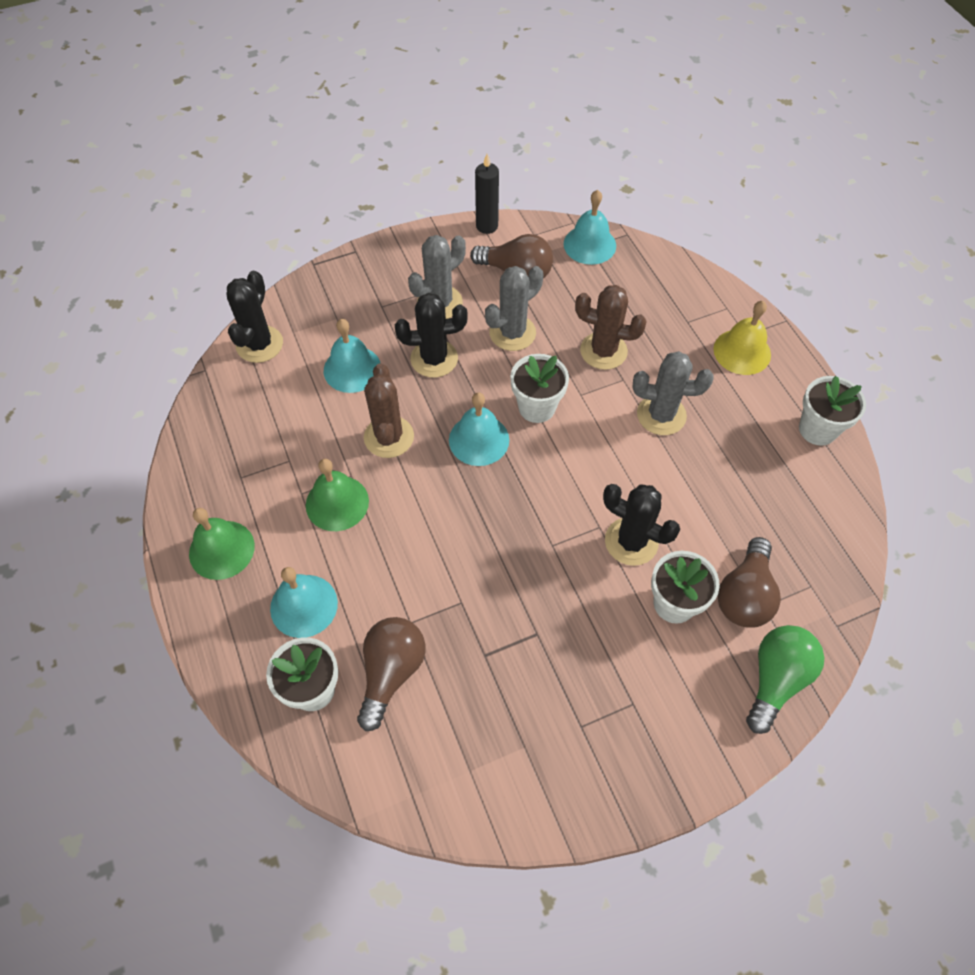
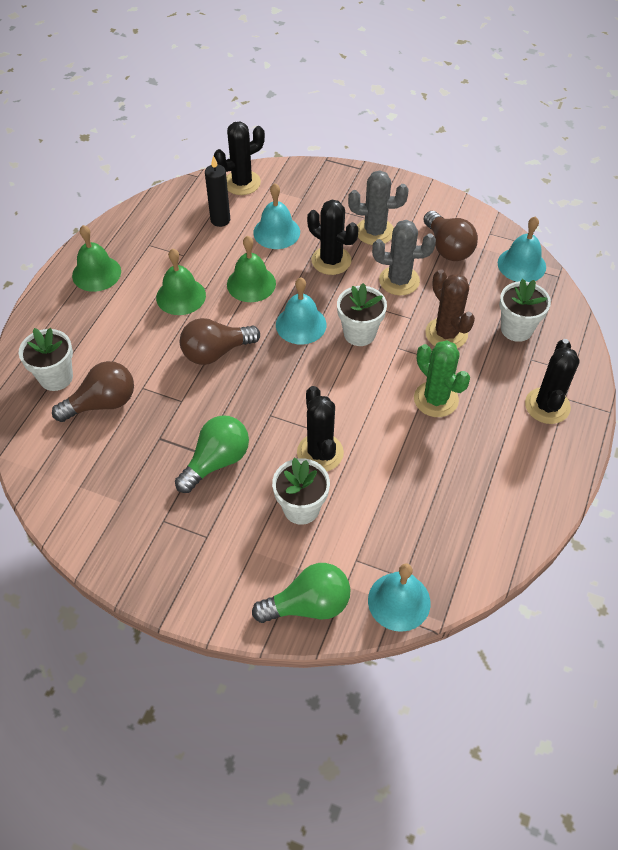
camera: 45 degrees right, 5 degrees down
turquoise bell [270,567,338,638] -> turquoise bell moved to [368,563,430,632]
brown cactus [364,363,414,458] -> green bell [227,236,276,302]
black candle [475,154,499,234] -> black candle moved to [205,156,230,227]
grey cactus [632,351,714,435] -> green cactus [414,341,470,417]
yellow bell [713,301,771,375] -> black cactus [525,339,580,424]
brown light bulb [718,537,781,628] -> brown light bulb moved to [180,318,260,365]
white flower pot [799,376,866,446] -> white flower pot moved to [499,279,551,342]
none -> green light bulb [175,415,249,493]

